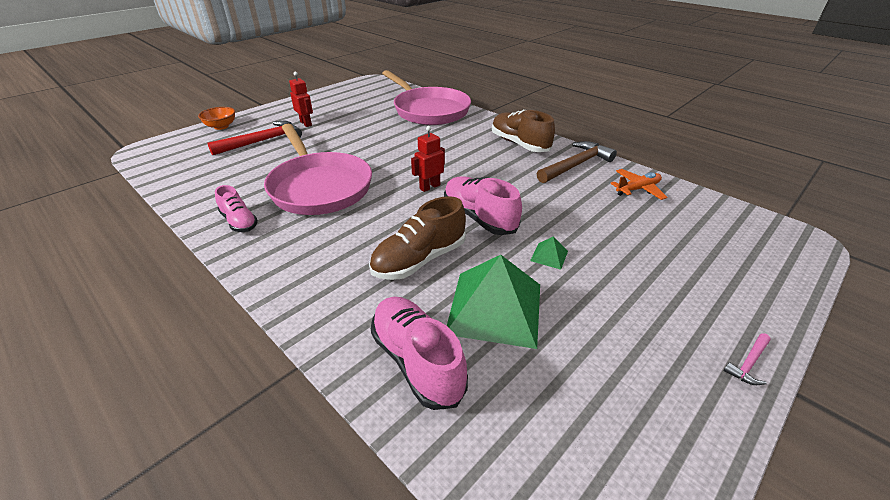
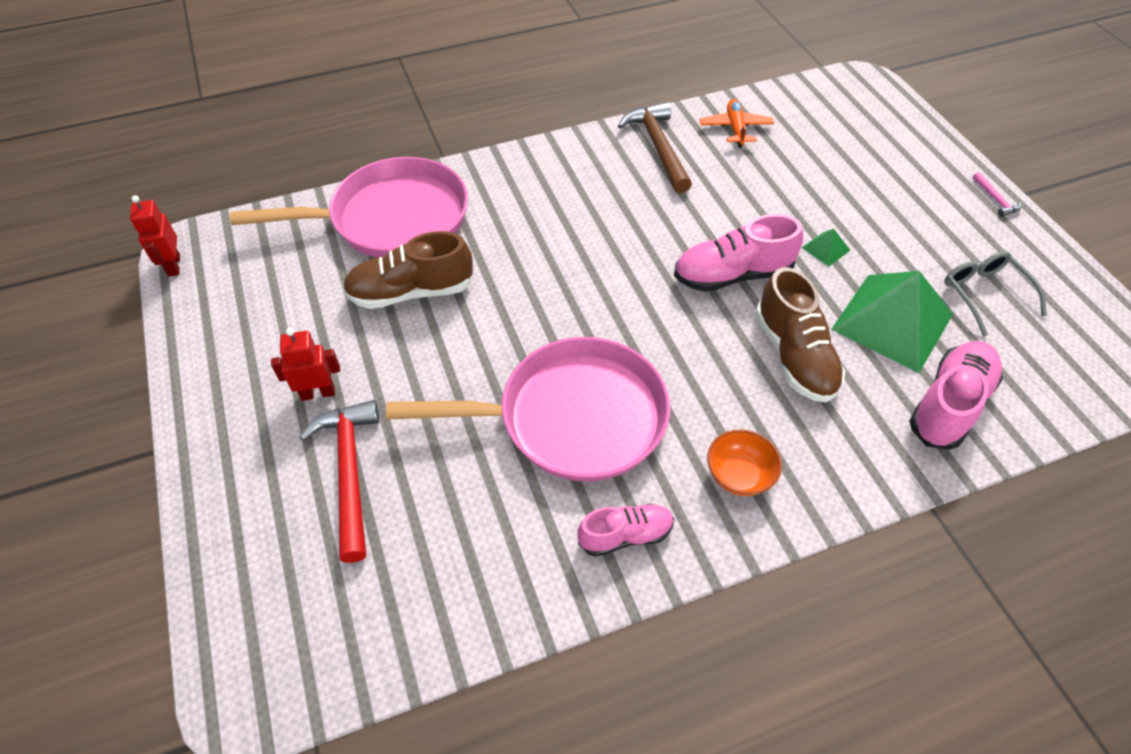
camera: 65 degrees left, 15 degrees up
orange bowl [198,107,235,130] -> orange bowl moved to [707,429,782,496]
pink shoe [371,297,468,410] -> pink shoe turned 135 degrees clockwise [909,341,1003,450]
red robot [411,126,445,192] -> red robot moved to [130,195,180,276]
brown shoe [492,110,555,152] -> brown shoe moved to [343,231,474,309]
none -> grey glasses [944,251,1047,336]

